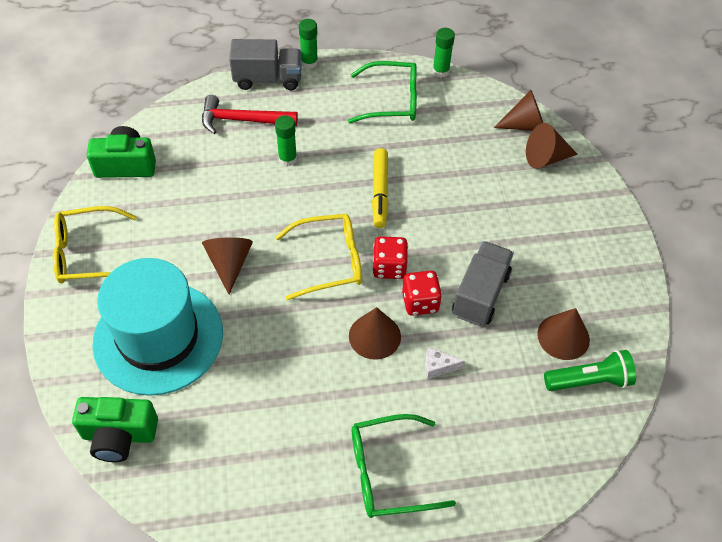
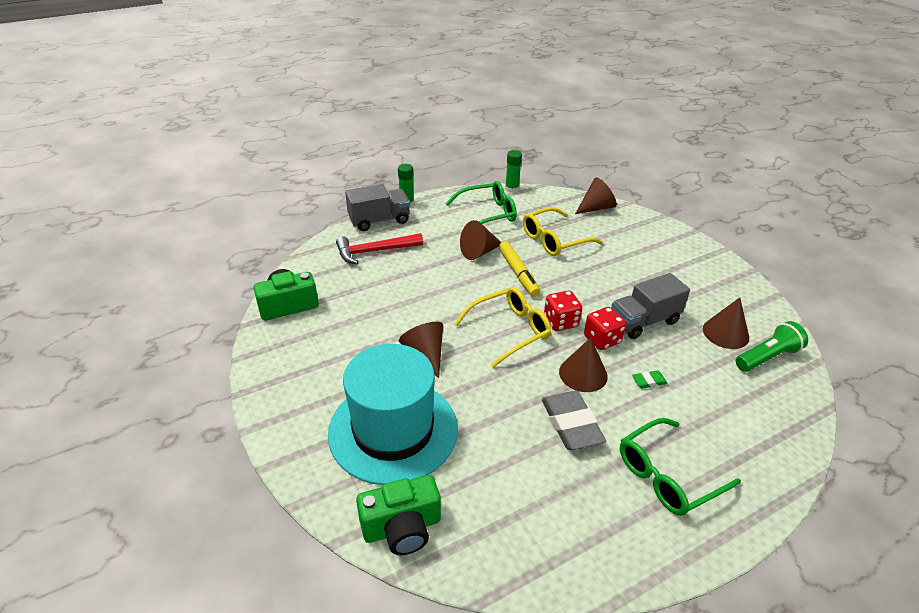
camera: 20 degrees left, 15 degrees down
yellow glasses [53,206,137,283] -> yellow glasses moved to [523,207,603,256]
green glue stick [275,115,297,166] -> none
white cheese [425,347,465,379] -> green eraser [632,370,668,389]
grey truck [452,241,514,326] -> grey truck turned 120 degrees counterclockwise [611,273,690,339]
brown cone [526,123,578,169] -> brown cone moved to [460,220,502,260]
none -> grey eraser [542,391,606,450]

